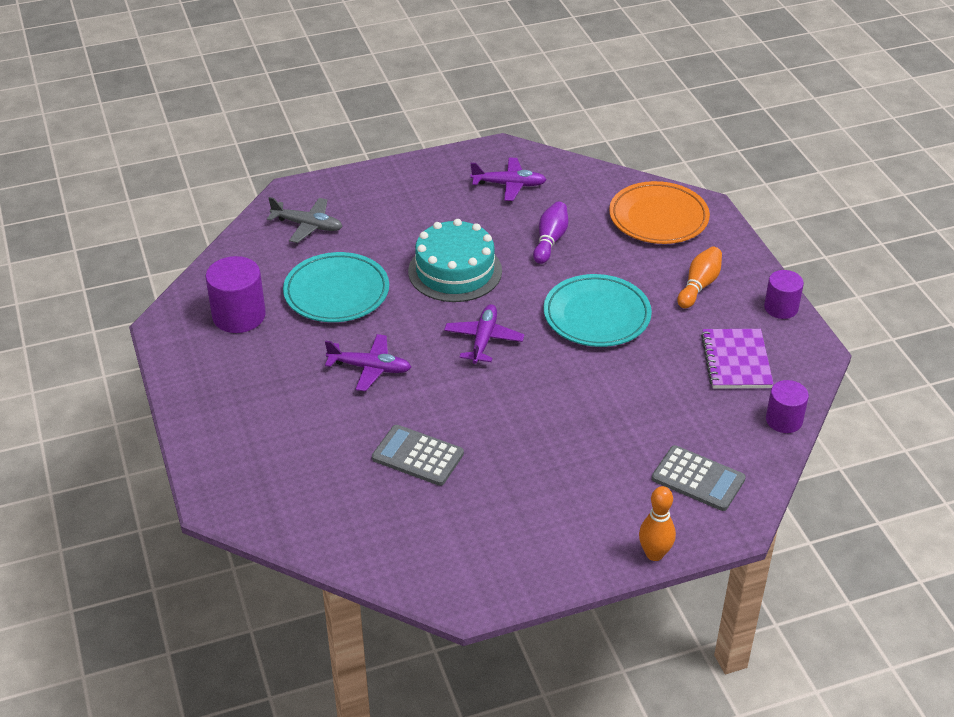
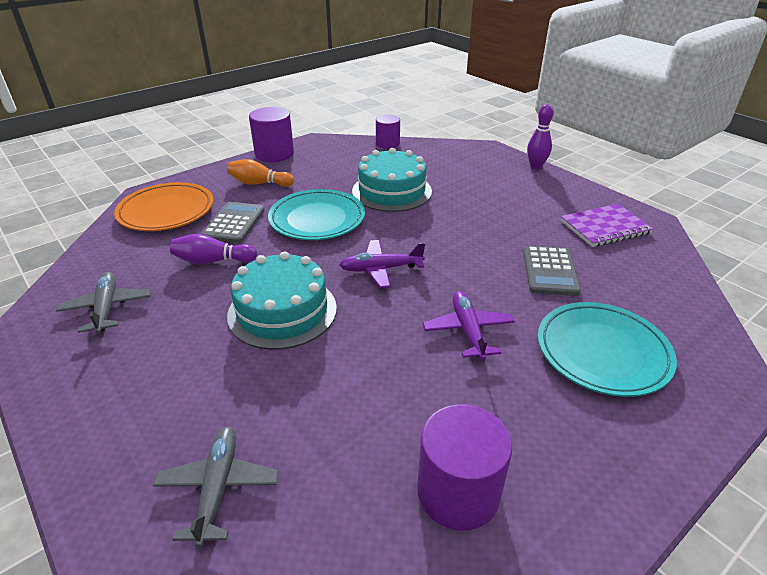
camera: 110 degrees left, 5 degrees down
turquoise plate [283,252,389,322] -> turquoise plate moved to [538,302,677,397]
purple plane [470,157,547,201] -> grey plane [56,272,151,334]
orange bowling pin [639,486,676,561] -> purple bowling pin [527,104,554,169]
grey calculator [652,445,746,511] -> grey calculator moved to [201,202,265,243]
purple notebook [701,329,774,389] -> purple notebook moved to [561,204,653,247]
purple cylinder [764,270,804,319] -> purple cylinder [249,107,294,162], size x1.55
none -> turquoise cake [352,148,432,212]

